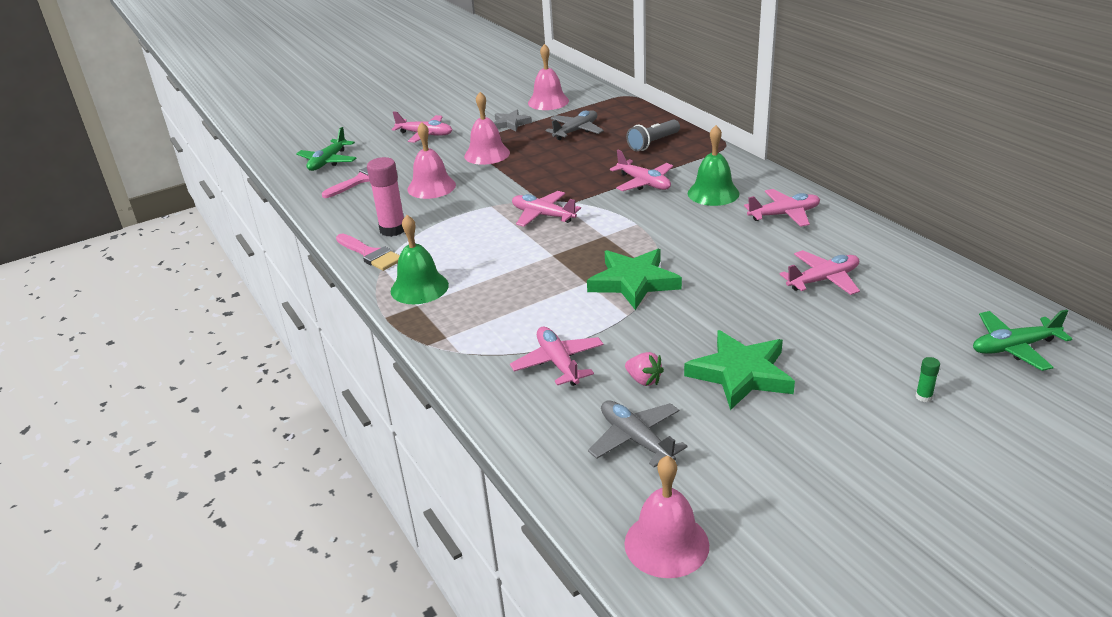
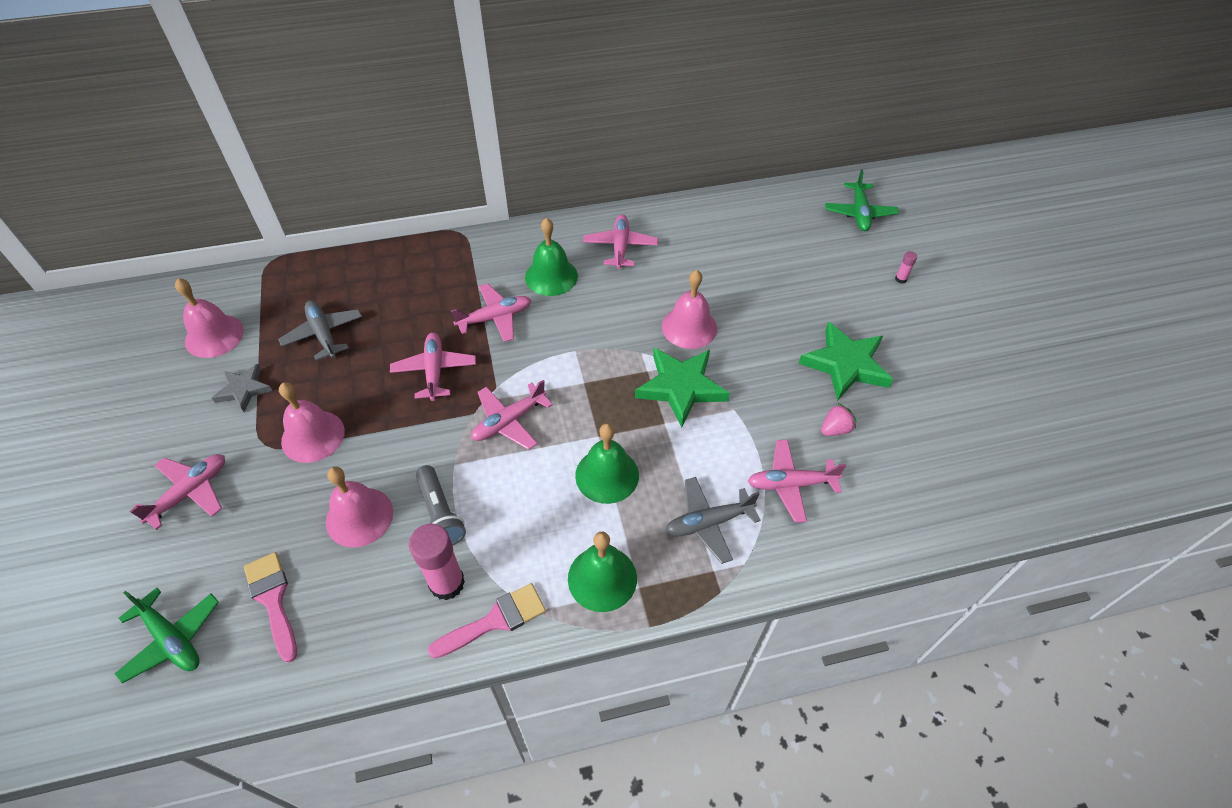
camera: 75 degrees left, 20 degrees up
grey plane [588,400,688,467] -> grey plane moved to [666,477,761,564]
pink bell [624,455,709,578] -> pink bell moved to [662,270,717,349]
grey flashlight [626,119,680,151] -> grey flashlight moved to [416,465,466,545]
pink plane [779,250,860,295] -> pink plane moved to [390,333,476,401]
green glue stick [916,357,940,402] -> pink glue stick [895,251,917,283]
none -> green bell [575,423,639,504]

